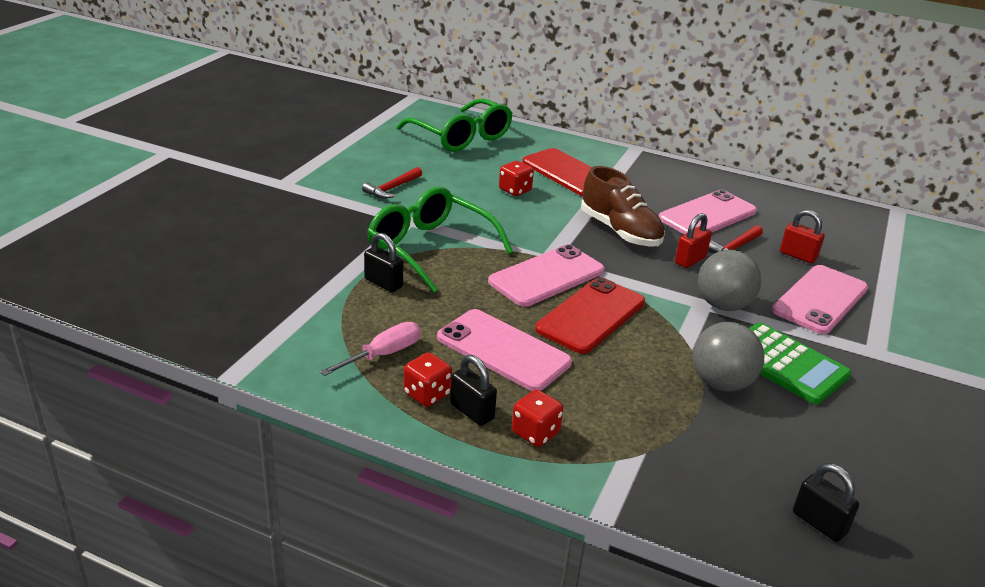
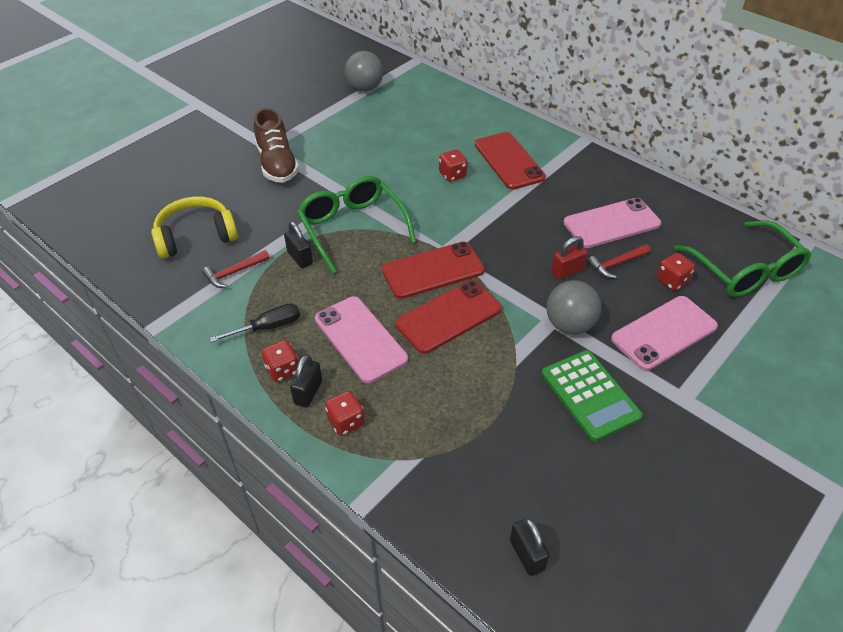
camera: 20 degrees right, 15 degrees up
pink screwdriver [320,322,421,376] -> black screwdriver [210,304,300,342]
red hammer [362,167,422,199] -> red hammer moved to [202,250,270,288]
green glasses [397,98,513,152] -> green glasses moved to [674,221,811,297]
black padlock [450,355,497,426] -> black padlock turned 45 degrees clockwise [290,355,322,408]
pink phone [488,245,605,307] -> red phone [382,242,485,299]
brown shoe [581,166,665,247] -> brown shoe moved to [254,108,299,183]
grey ball [693,322,764,391] -> grey ball moved to [345,51,383,92]
red padlock [780,209,825,264] -> red dice [656,253,695,291]
none -> yellow headphones [151,196,238,259]

